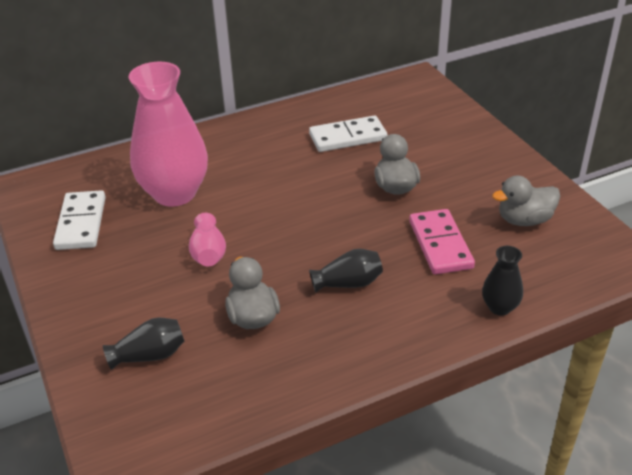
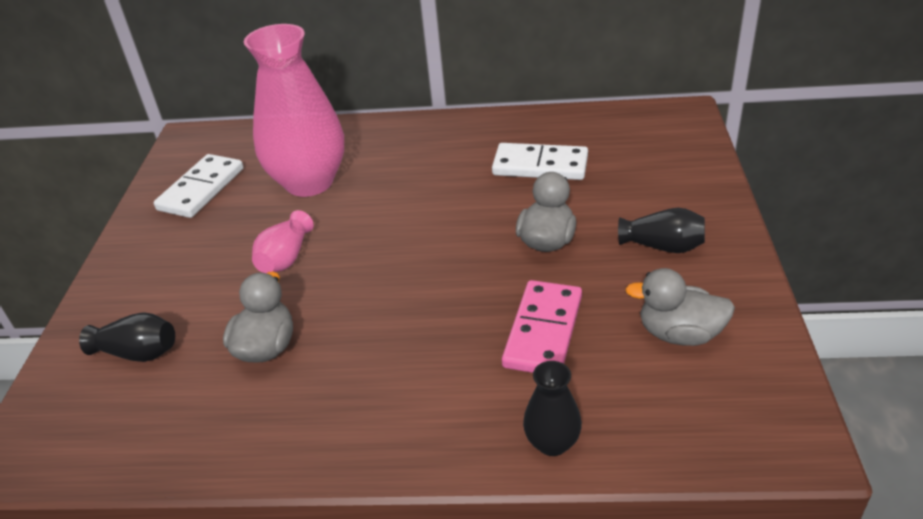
camera: 30 degrees right, 0 degrees up
black vase [309,249,383,292] -> black vase moved to [618,208,705,253]

